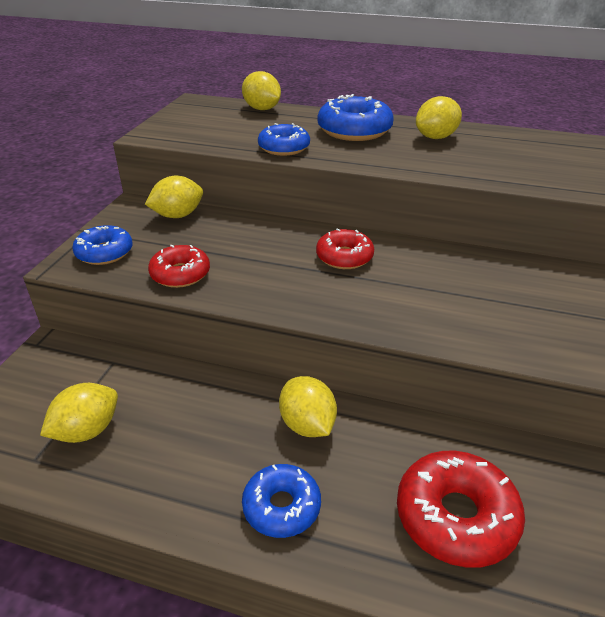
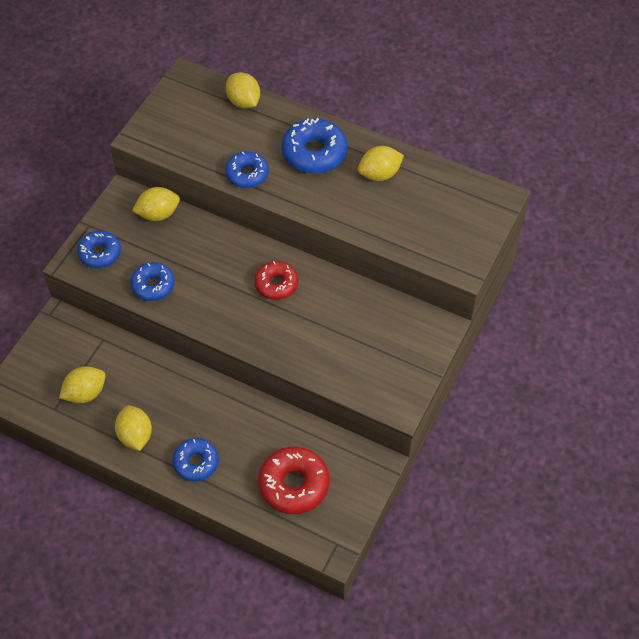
camera: 10 degrees right, 20 degrees up
red donut [148,244,210,288] -> blue donut [130,262,175,301]
yellow lemon [279,376,337,437] -> yellow lemon moved to [115,405,152,451]

